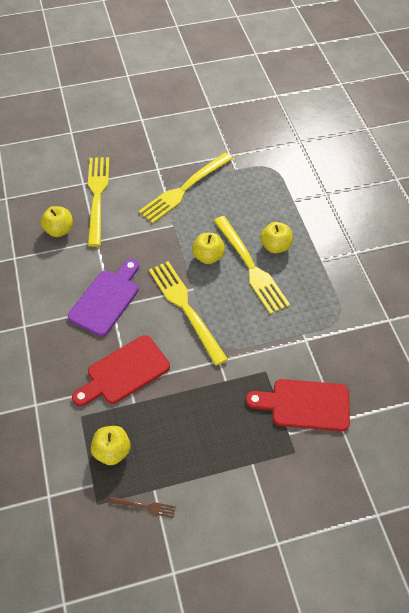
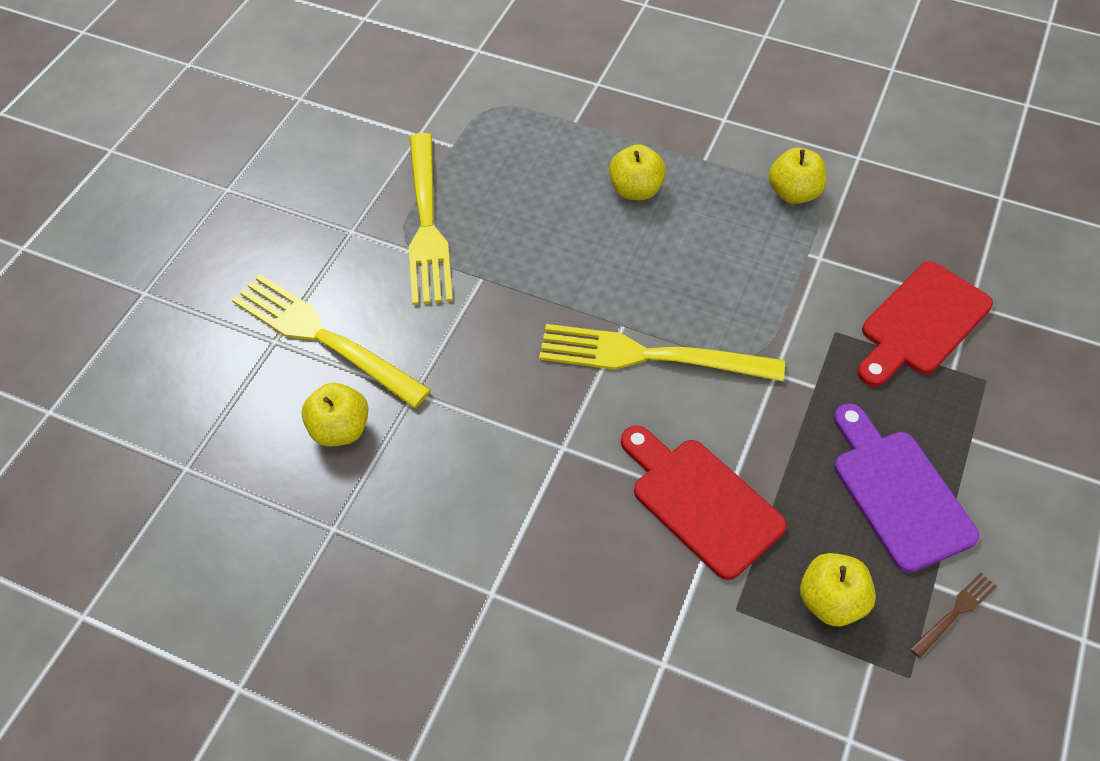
camera: 50 degrees left, 0 degrees up
purple cutting board [68,259,139,336] -> purple cutting board moved to [834,403,979,573]
red cutting board [72,335,170,406] -> red cutting board turned 135 degrees clockwise [621,425,787,580]
yellow apple [192,233,225,264] -> yellow apple moved to [769,148,827,204]
yellow fork [214,216,290,314] -> none

